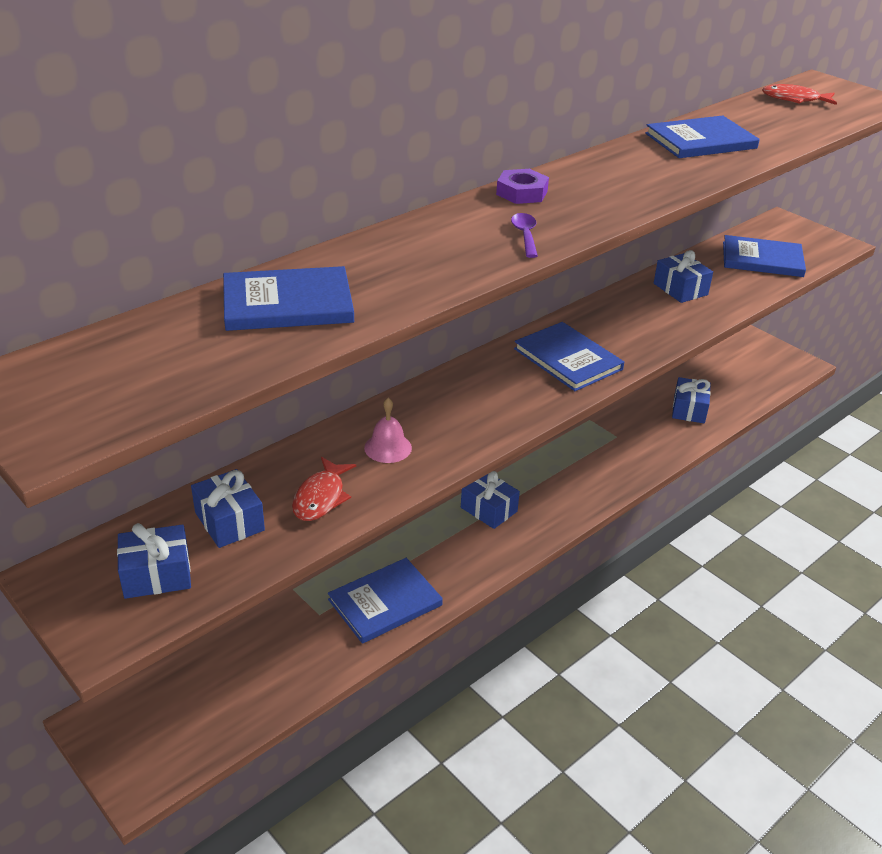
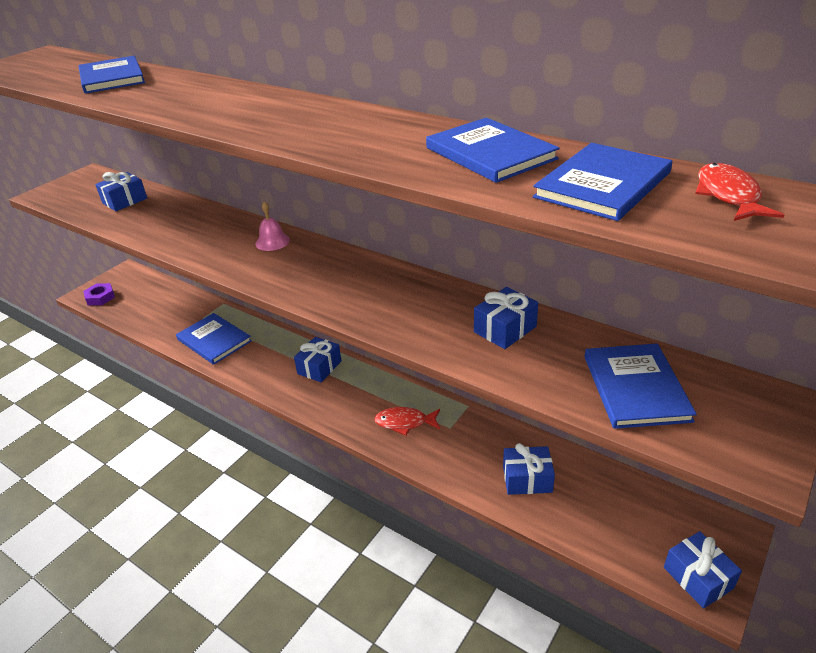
camera: 80 degrees right, 0 degrees up
blue gift [117,523,191,599] -> blue gift moved to [664,531,742,609]
red fish [292,457,356,521] -> red fish moved to [374,407,440,435]
pink bell [364,398,412,463] -> pink bell moved to [256,202,290,251]
purple nut [496,169,549,204] -> purple nut moved to [83,283,115,305]
purple spoon [511,213,538,258] -> none
blue book [514,322,624,391] -> blue book moved to [533,143,672,221]

